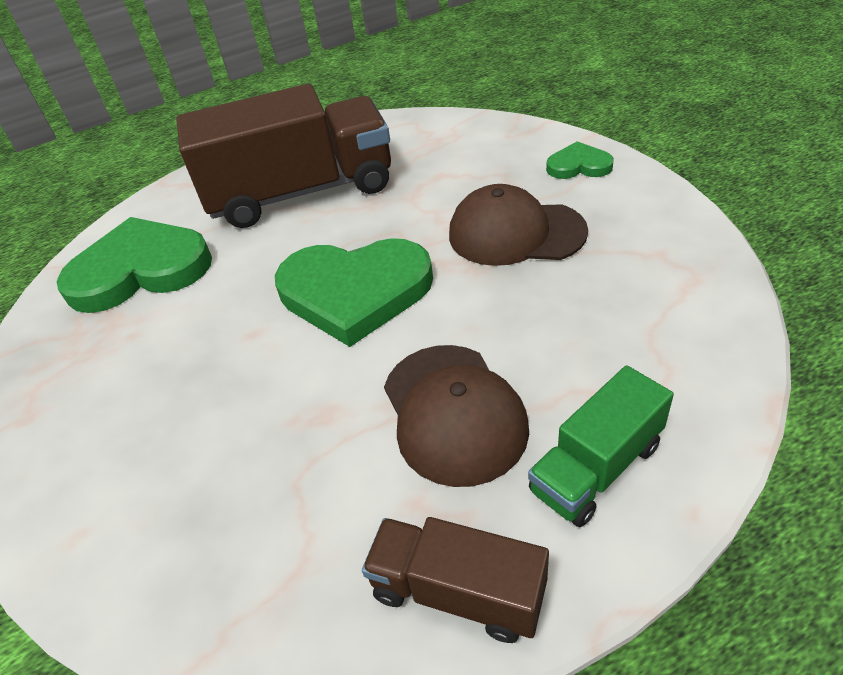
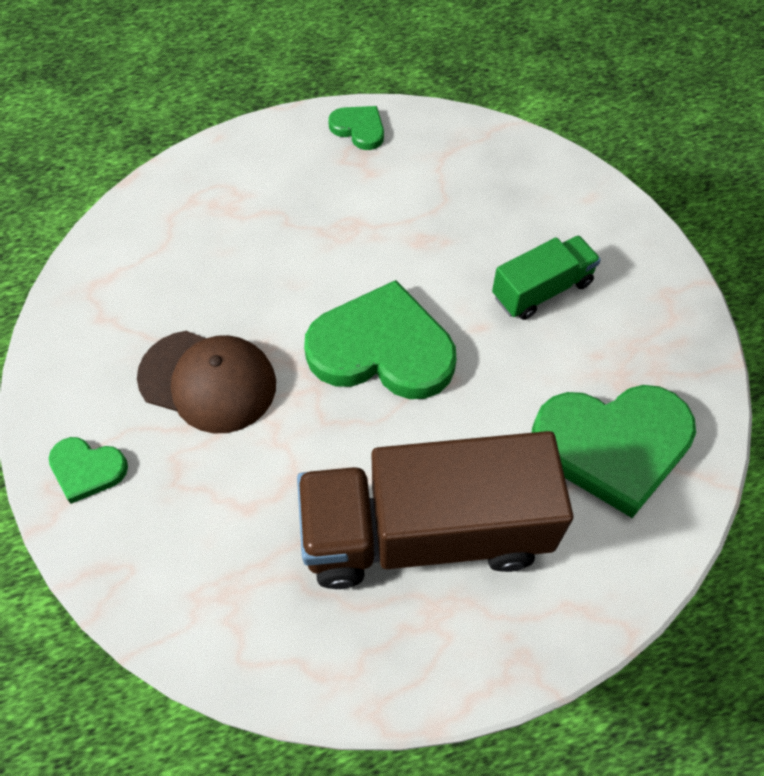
camera: 175 degrees left, 15 degrees up
brown truck [362,517,549,643] -> green heart [328,106,384,150]
brown cap [384,345,529,487] -> none
green truck [528,365,674,527] -> green truck moved to [492,235,601,320]

